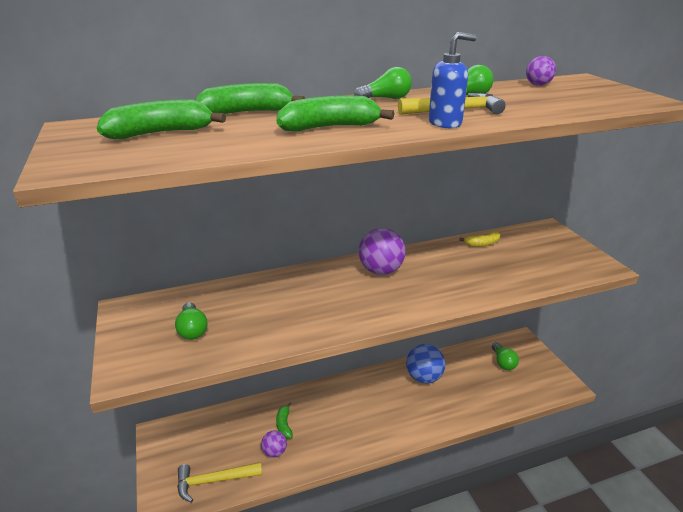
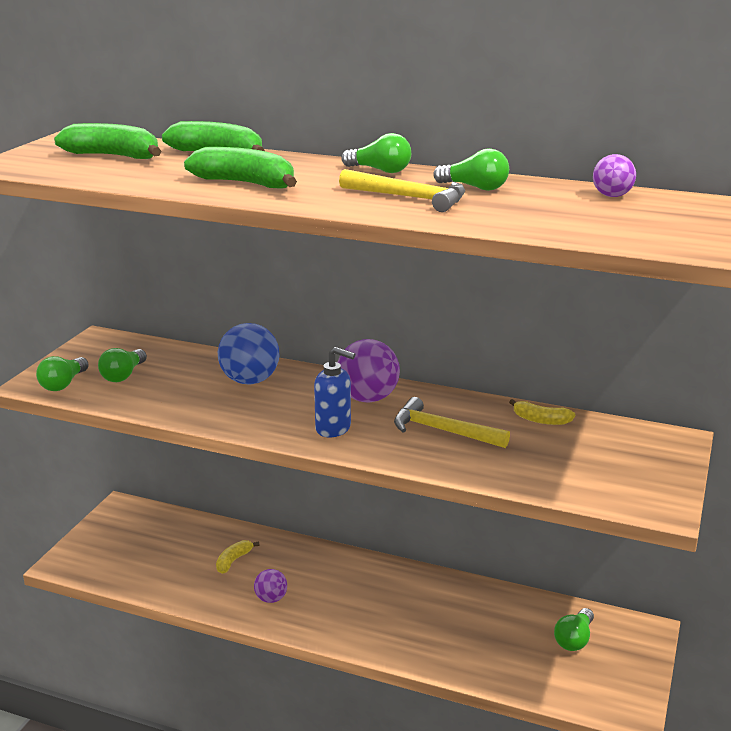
camera: 40 degrees right, 5 degrees down
yellow hammer [177,462,262,503] -> yellow hammer moved to [394,397,510,448]
purple ball [261,430,287,458] -> purple ball moved to [254,569,287,603]
green banana [276,403,293,439] -> yellow banana [216,540,260,574]
blue ball [406,344,445,384] -> blue ball moved to [218,323,279,384]
blue soap dispenser [429,32,476,128] -> blue soap dispenser moved to [314,347,355,437]
none -> green light bulb [36,356,89,391]

